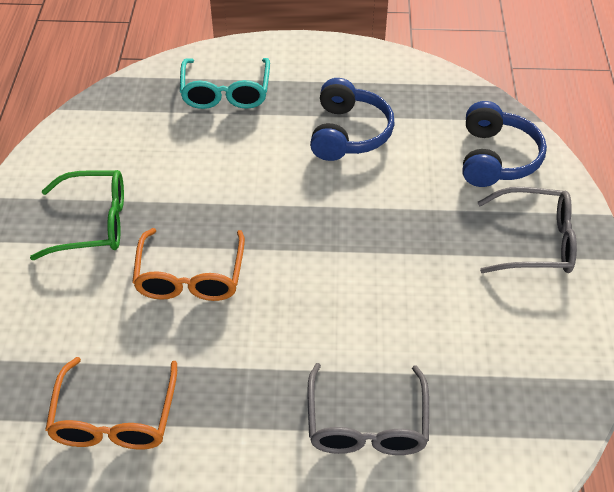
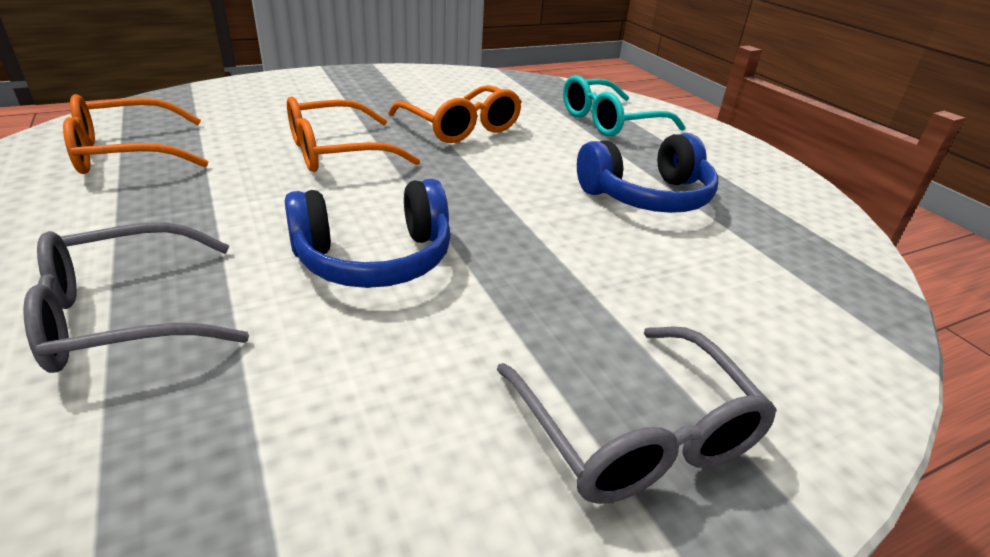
camera: 60 degrees right, 15 degrees down
green glasses [30,170,124,260] -> none
blue headphones [462,101,547,187] -> blue headphones moved to [285,179,451,288]
none -> orange glasses [388,85,522,143]

